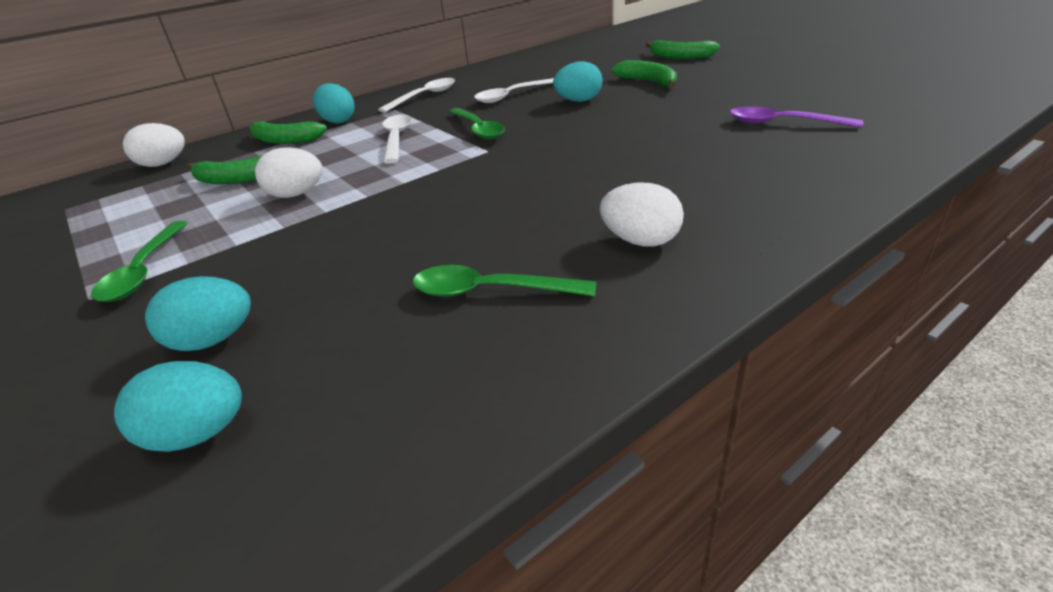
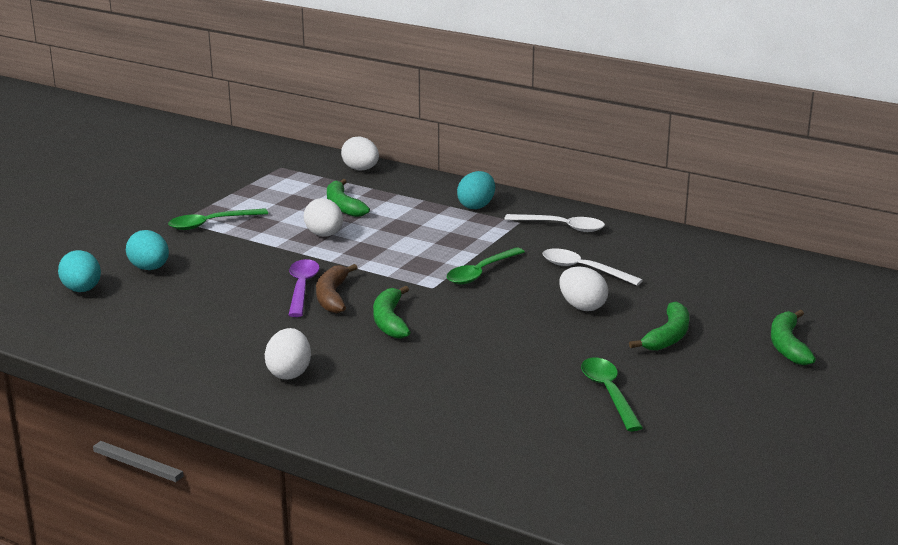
camera: 65 degrees right, 10 degrees down
green banana [250,121,327,144] -> green banana moved to [373,286,410,339]
white spoon [382,114,412,164] -> none
green spoon [412,265,596,297] -> green spoon moved to [581,358,643,431]
turquoise egg [553,61,603,102] -> white egg [559,266,608,311]
purple spoon [730,106,863,127] -> purple spoon moved to [289,259,320,317]
none -> brown banana [316,264,358,313]

